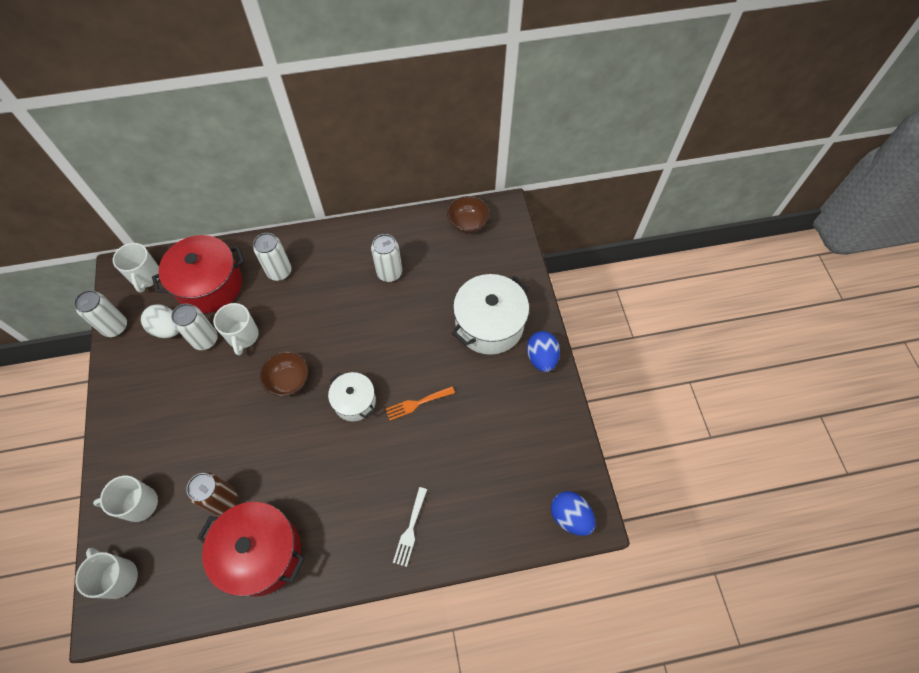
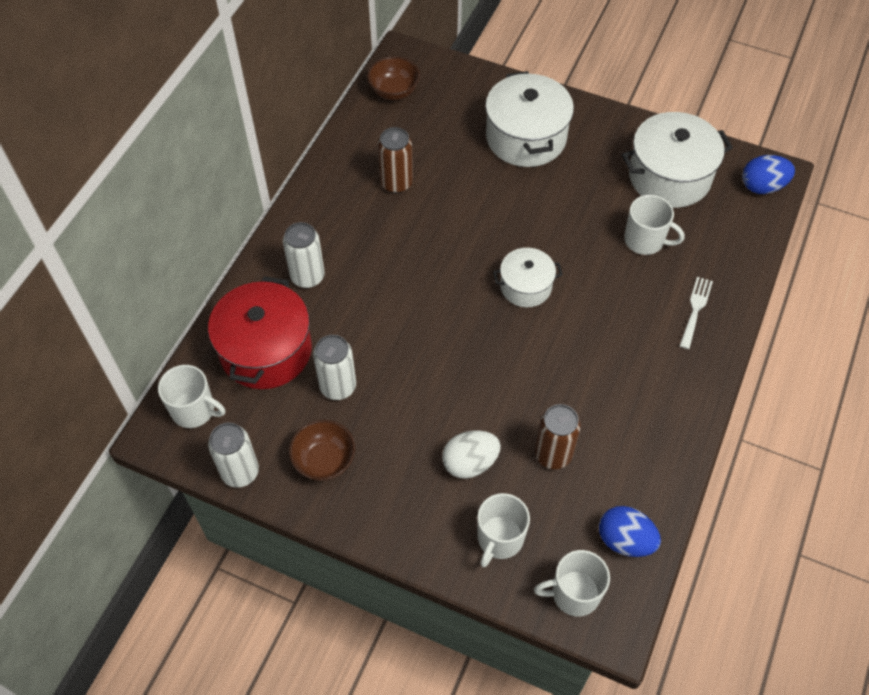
camera: 55 degrees left, 5 degrees down
white egg [141,304,179,338] -> white egg moved to [442,430,501,479]
red pot [197,502,304,597] -> none
white mug [213,303,259,356] -> white mug moved to [624,195,684,255]
brown bowl [260,351,309,396] -> brown bowl moved to [289,420,355,481]
white can [371,234,402,282] -> brown can [378,127,413,193]
orange fork [386,386,455,421] -> none
white fork [393,487,427,567] -> white fork turned 120 degrees counterclockwise [680,277,713,349]
blue egg [527,331,560,372] -> blue egg moved to [599,506,661,557]
none -> white pot [622,112,733,208]

